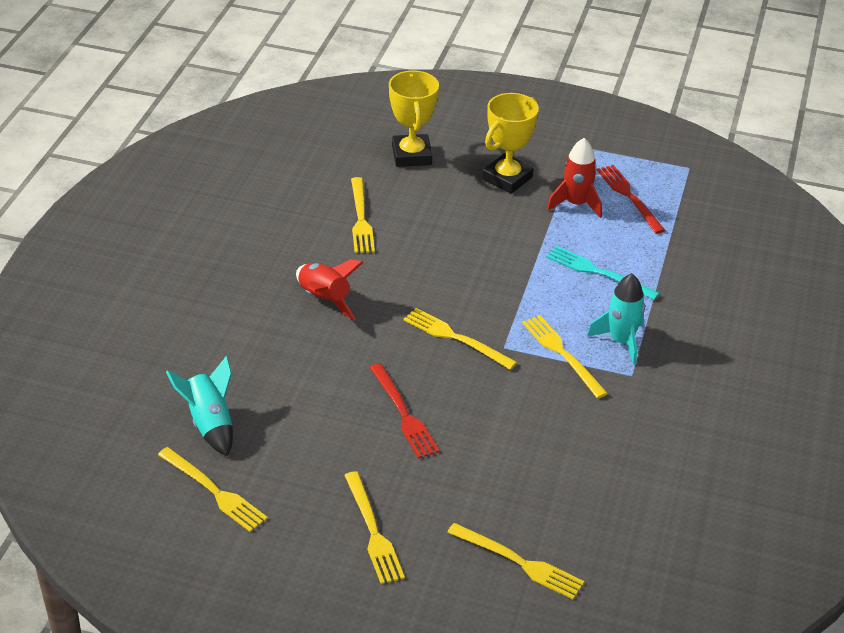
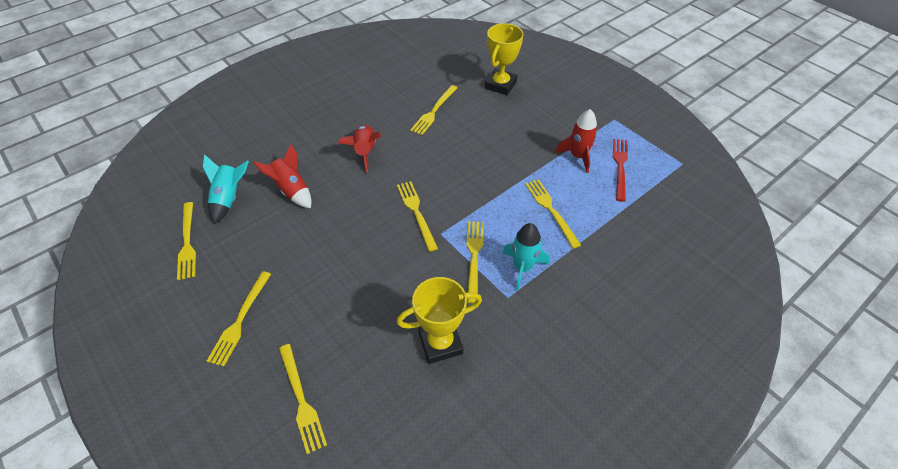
camera: 35 degrees right, 10 degrees up
red fork [369,363,440,459] -> none
yellow trophy [482,93,539,194] -> yellow trophy moved to [397,277,482,364]
turquoise fork [546,246,660,300] -> yellow fork [525,179,581,249]
none -> red rocket [253,144,311,208]

